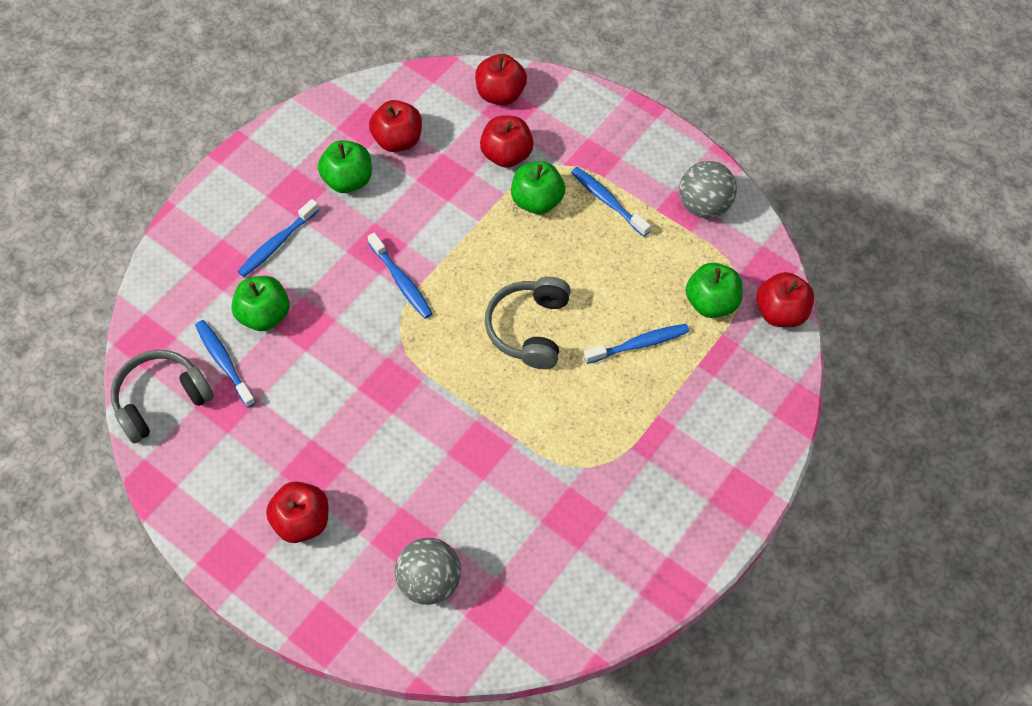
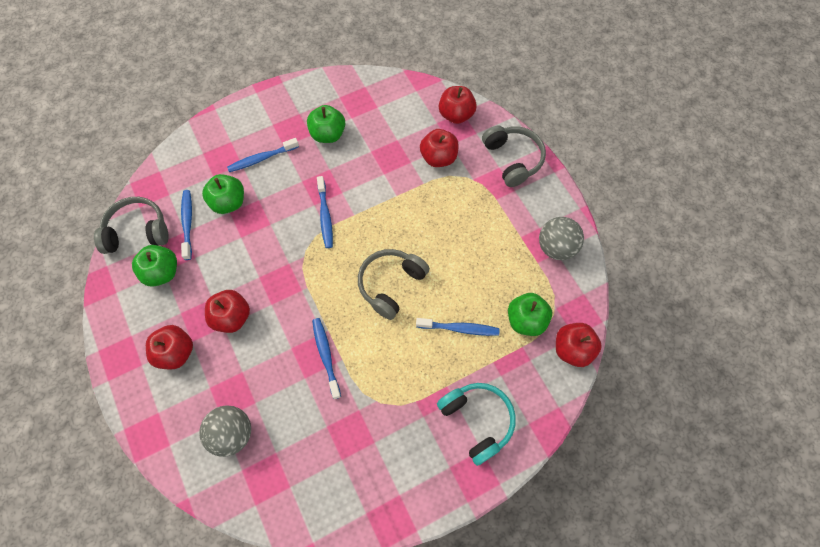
camera: 25 degrees right, 5 degrees up
red apple [369,100,422,152] -> red apple moved to [205,290,250,333]
green apple [511,161,565,214] -> green apple moved to [132,245,177,287]
blue toothbrush [571,167,651,236] -> blue toothbrush moved to [312,318,341,399]
none -> turquoise headphones [437,383,516,466]
none -> grey headphones [482,125,546,187]

